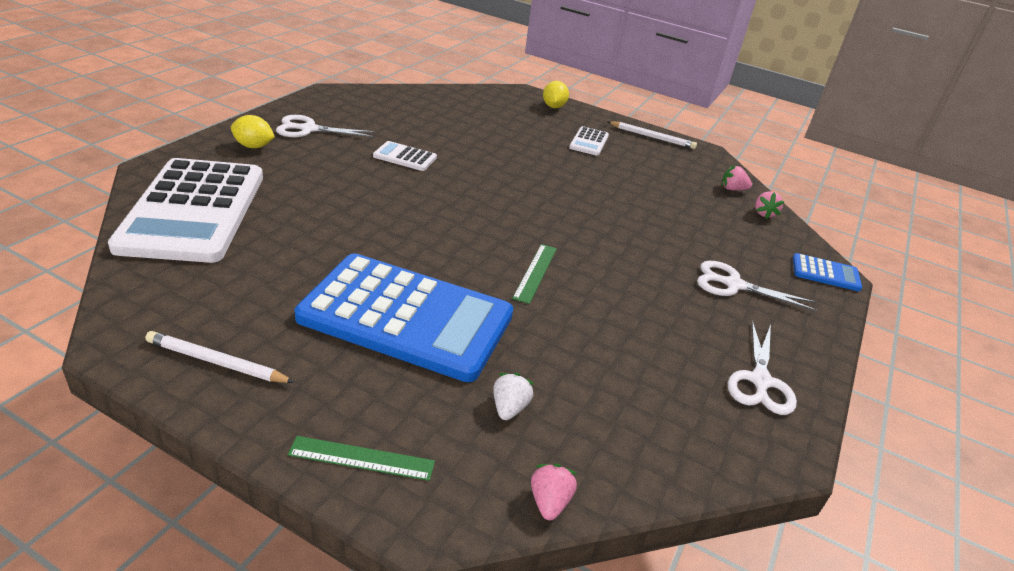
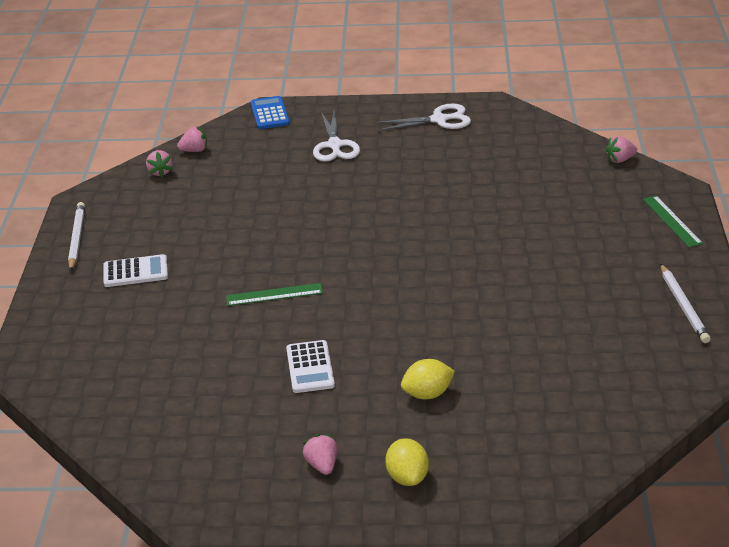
camera: 110 degrees left, 0 degrees up
white calculator [108,158,263,263] -> none
white scissors [276,115,375,137] -> pink strawberry [303,434,337,475]
blue calculator [295,253,513,382] -> none
white strawberry [493,373,534,420] -> none
green ruler [512,244,557,304] -> green ruler moved to [226,283,323,306]
yellow lemon [543,81,569,108] -> yellow lemon moved to [401,359,455,399]

